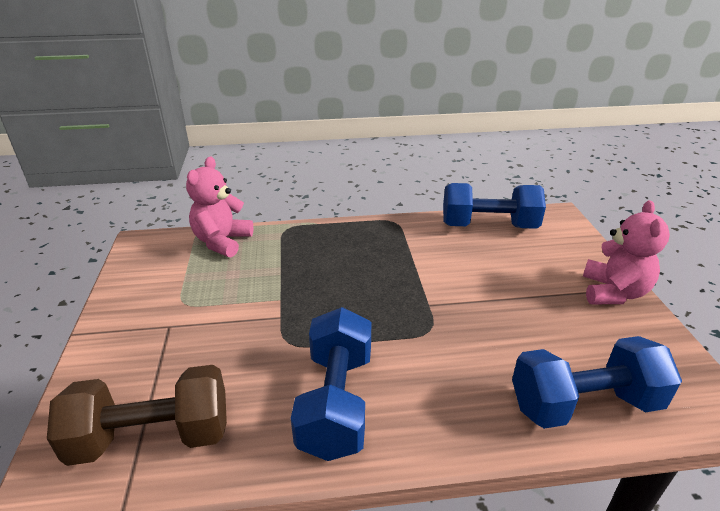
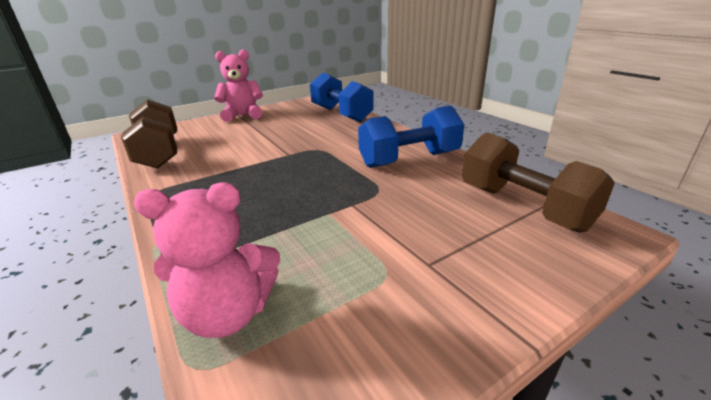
camera: 115 degrees left, 5 degrees down
blue dumbbell [443,183,546,229] -> brown dumbbell [121,99,177,168]

